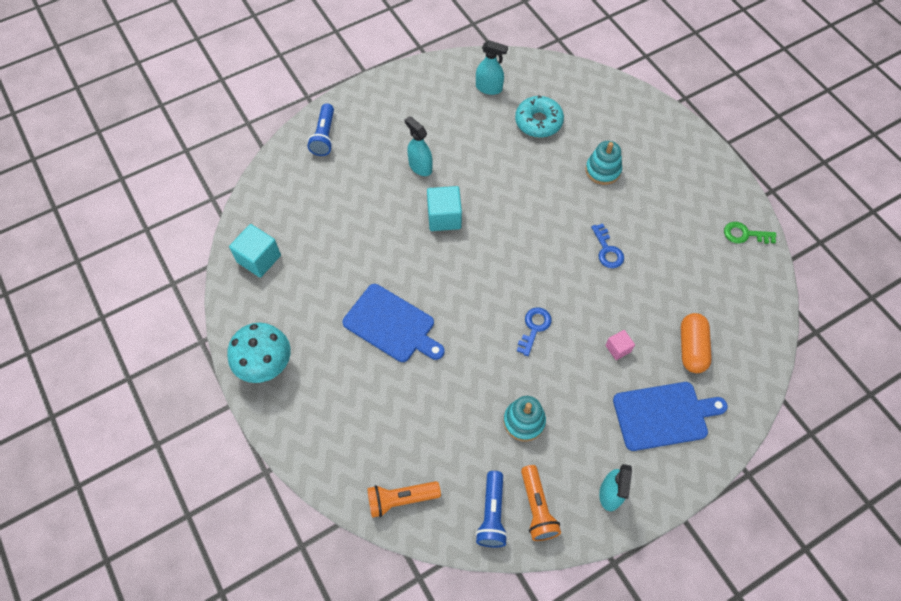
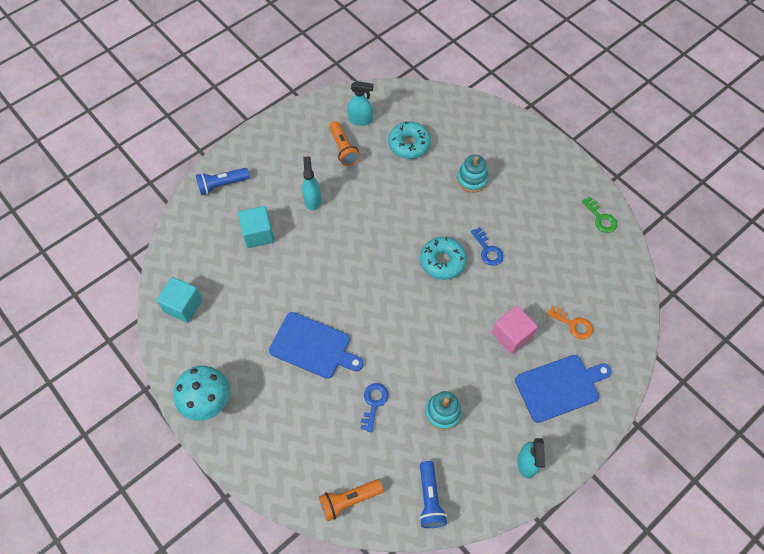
camera: 10 degrees left, 0 degrees up
blue flashlight [307,103,334,156] -> blue flashlight turned 75 degrees clockwise [196,168,250,195]
turquoise spray bottle [405,116,433,176] -> turquoise spray bottle turned 45 degrees clockwise [302,156,321,211]
turquoise cube [427,186,462,231] -> turquoise cube moved to [238,206,274,248]
blue key [517,307,552,356] -> blue key moved to [361,383,388,432]
orange flashlight [521,465,561,541] -> orange flashlight moved to [329,121,360,166]
pink cube [606,330,635,360] -> pink cube [492,305,538,354], size x1.79
orange capsule [681,313,712,373] -> orange key [547,306,593,339]
green key [724,222,776,244] -> green key turned 120 degrees counterclockwise [581,197,617,233]
none -> turquoise donut [420,237,467,280]

